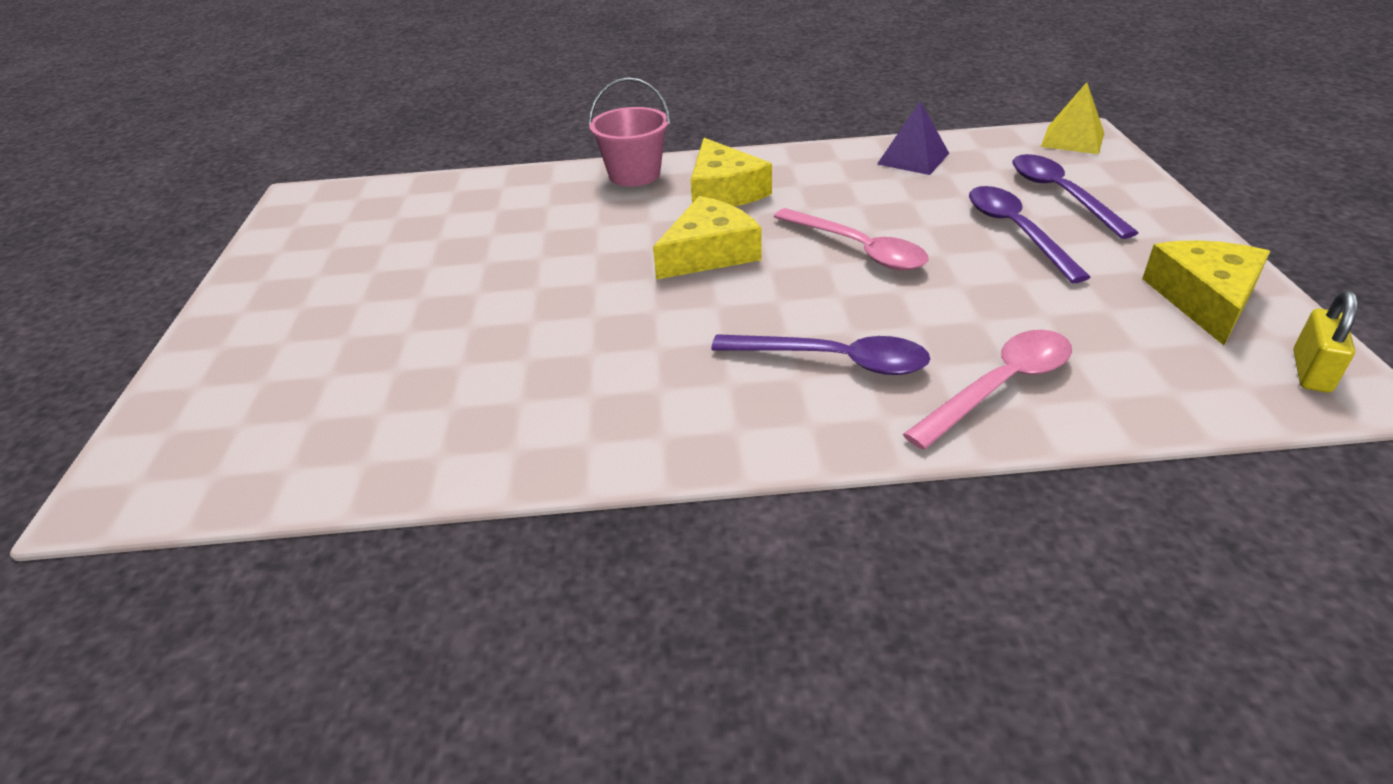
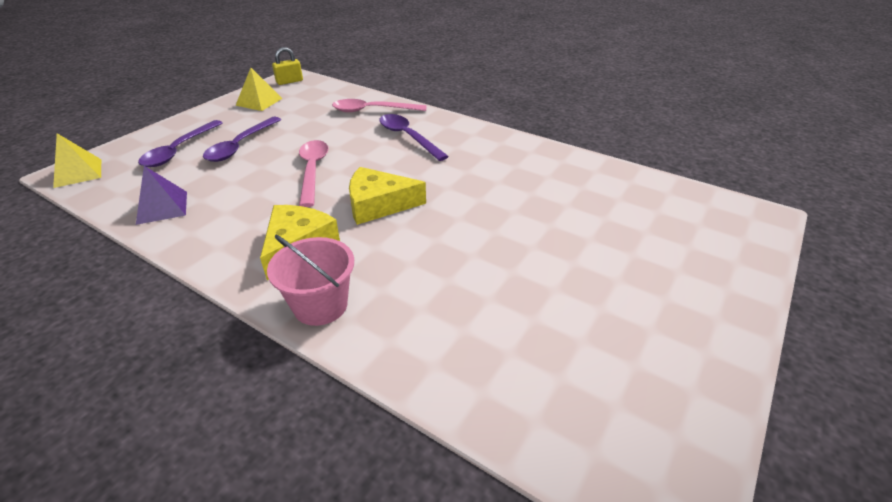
camera: 145 degrees left, 0 degrees up
yellow cheese [1142,240,1270,345] -> yellow pyramid [235,68,283,111]

